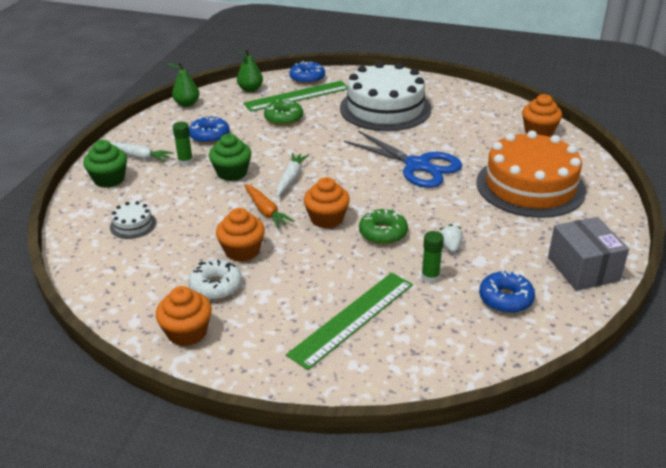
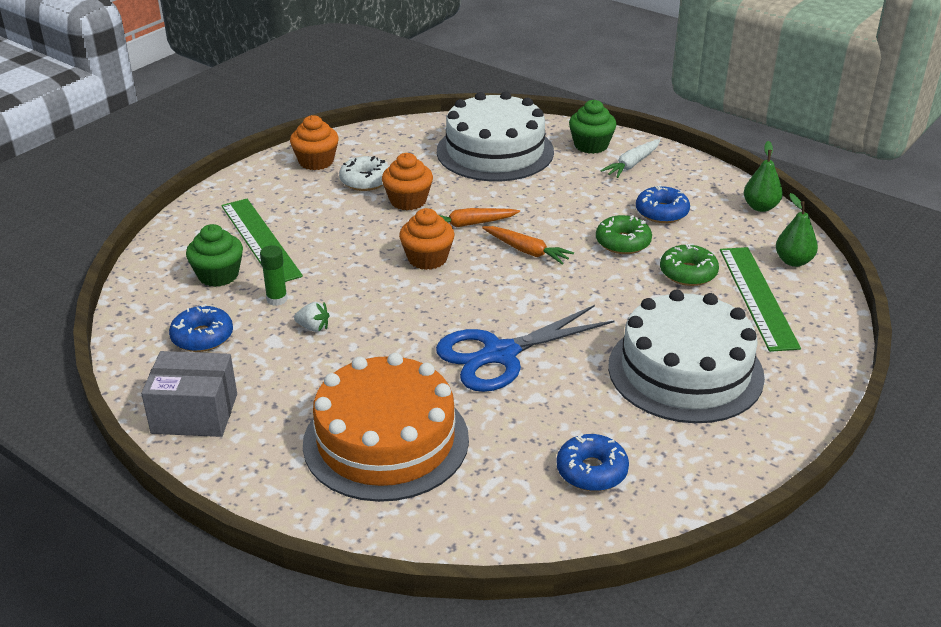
camera: 110 degrees right, 0 degrees up
white cake [110,201,156,239] -> white cake [437,91,554,181], size x2.49
green glue stick [173,122,193,166] -> none
green cupcake [209,134,251,181] -> green cupcake moved to [186,224,243,287]
white carrot [276,153,309,197] -> orange carrot [482,226,574,265]
blue donut [289,61,325,84] -> blue donut moved to [556,433,629,491]
green donut [359,209,408,245] -> green donut moved to [596,215,652,254]
orange cupcake [522,94,562,137] -> none

